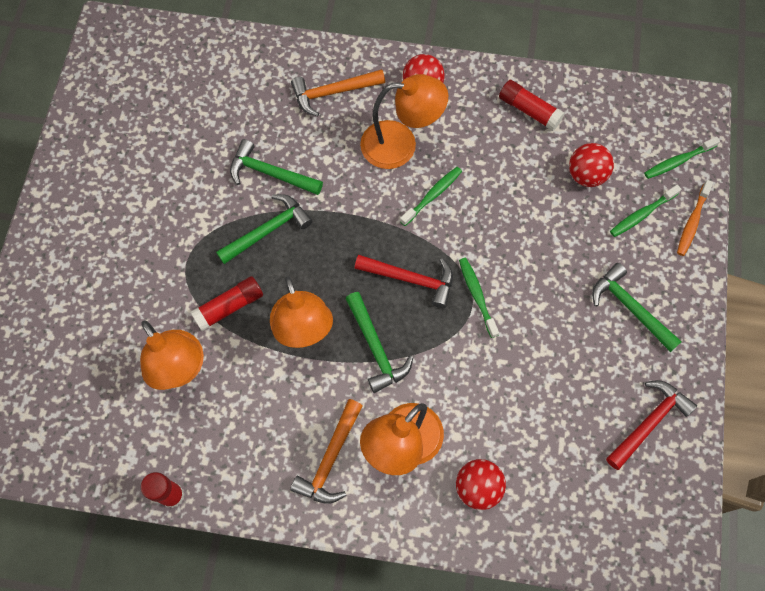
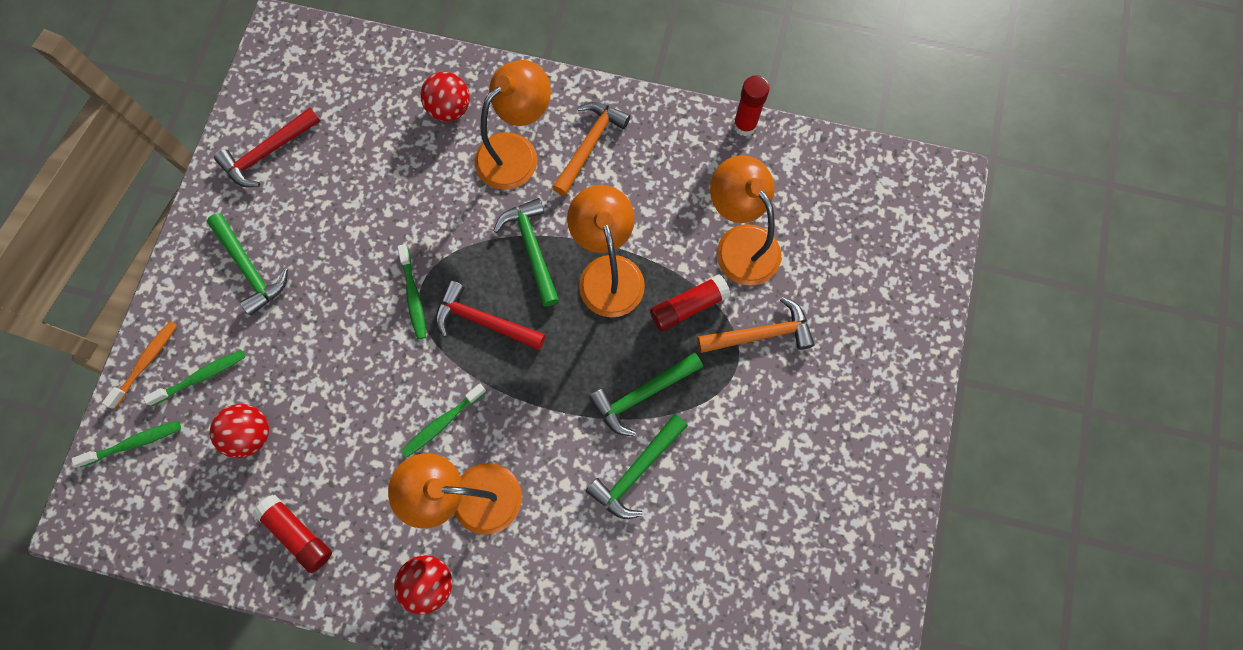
camera: 175 degrees left, 5 degrees up
green hammer [230,139,323,195] -> green hammer turned 105 degrees clockwise [586,414,688,519]
orange hammer [291,69,385,116] -> orange hammer moved to [697,297,815,353]

